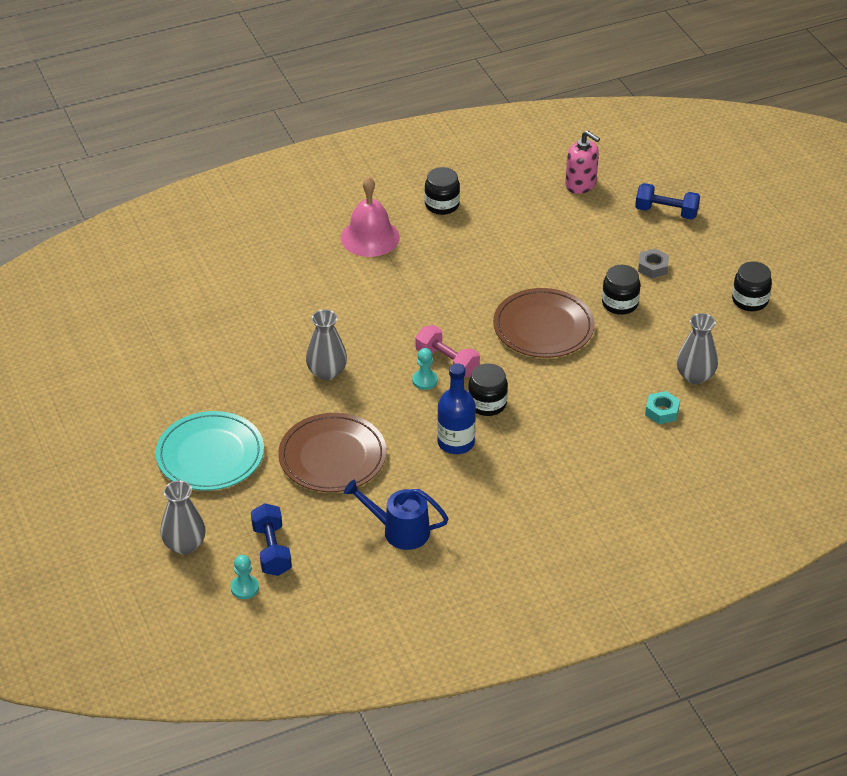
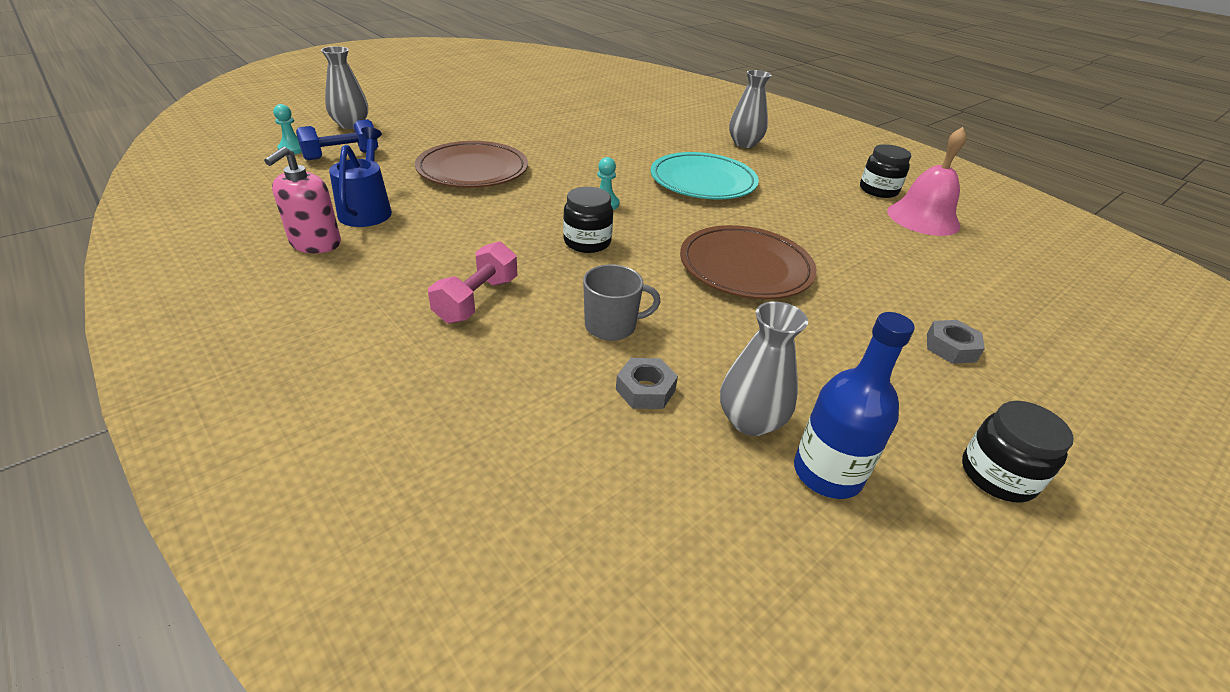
camera: 70 degrees right, 5 degrees down
turquoise plate [155,411,264,491] -> turquoise plate moved to [651,152,759,200]
grey vase [306,309,347,380] -> grey vase moved to [729,70,771,148]
pink bell [341,176,400,257] -> pink bell moved to [887,127,966,236]
pink dumbbell [415,325,480,377] -> pink dumbbell moved to [428,241,517,324]
blue bottle [437,363,476,454] -> blue bottle moved to [794,312,915,499]
pink soap dispenser [565,130,600,194] -> pink soap dispenser moved to [264,146,341,253]
black jar [602,265,640,315] -> none
blue dumbbell [635,183,700,220] -> none
turquoise nut [645,391,680,424] -> grey nut [616,358,678,409]
none -> grey mug [583,264,661,341]

